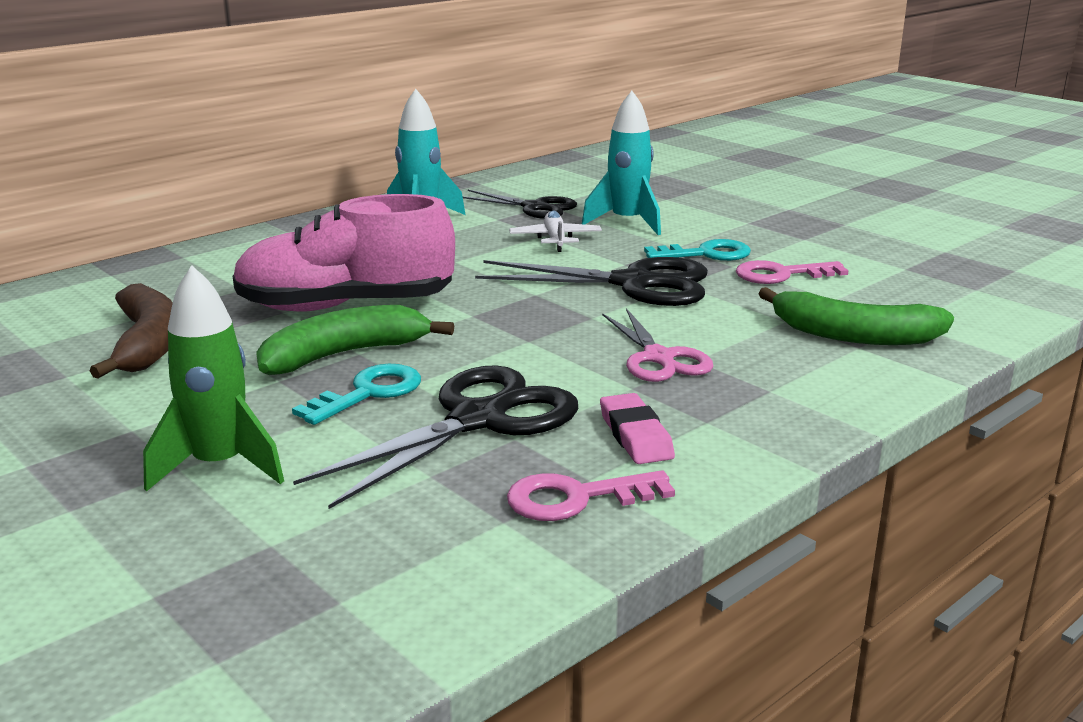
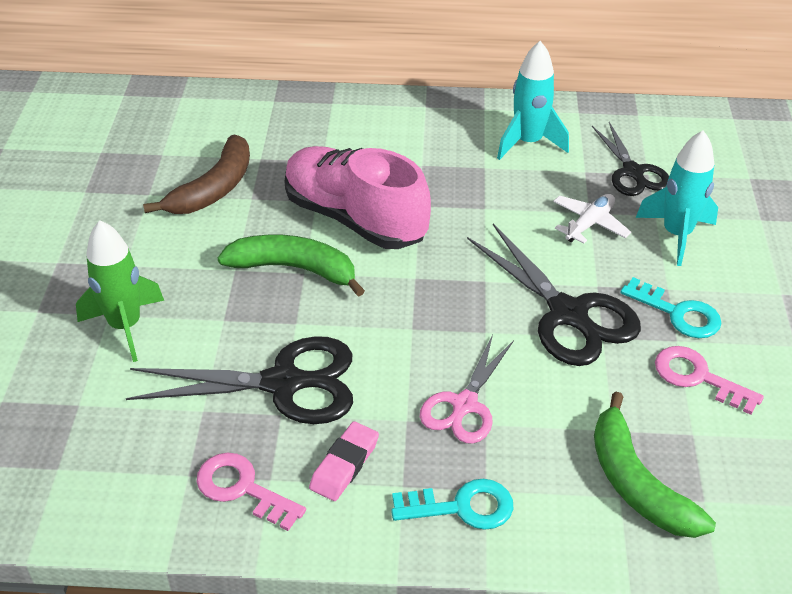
camera: 45 degrees right, 20 degrees up
turquoise key [292,364,421,425] -> turquoise key moved to [391,479,513,530]

